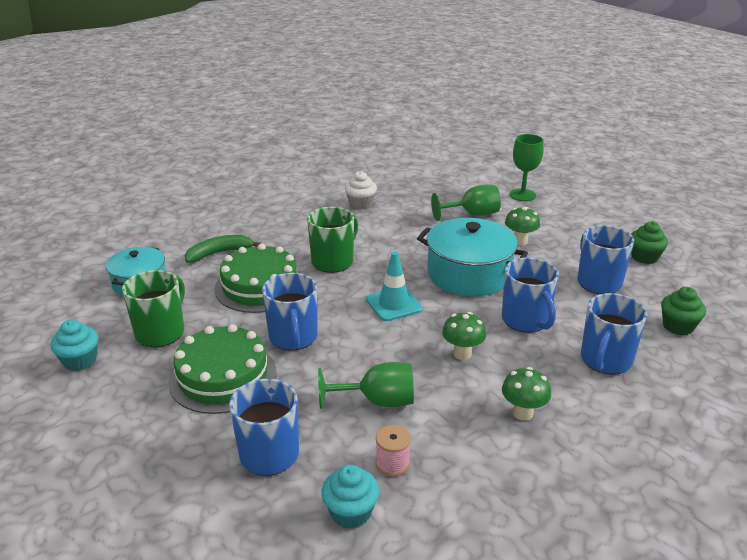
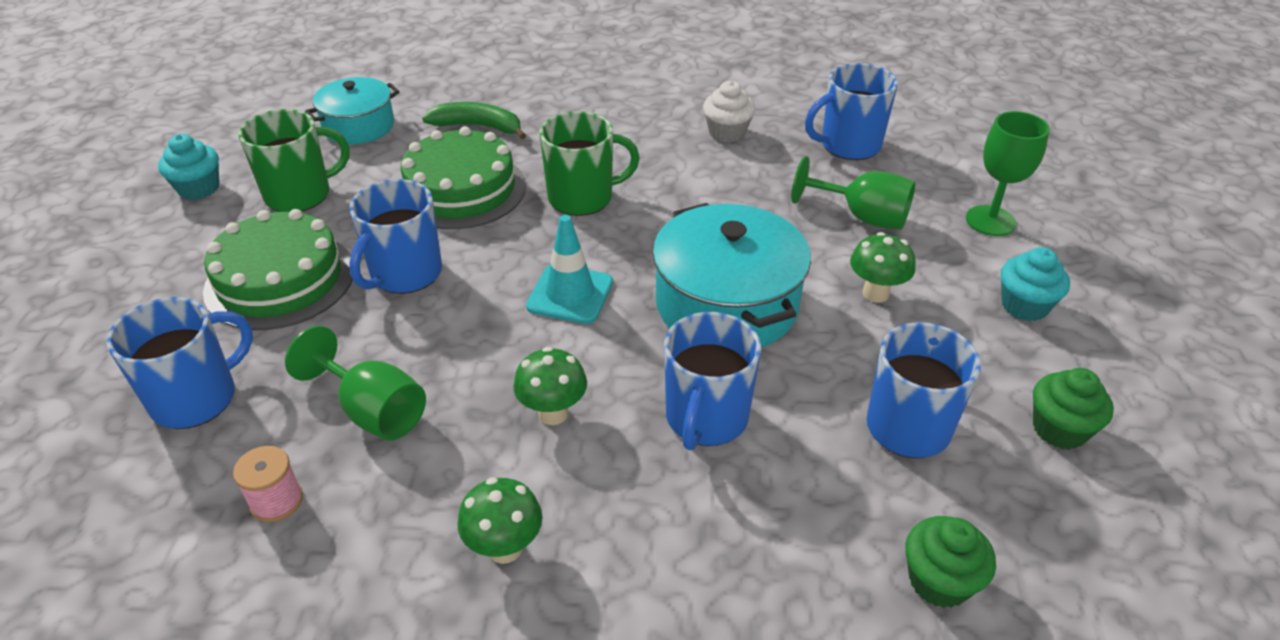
camera: 40 degrees right, 10 degrees up
turquoise cupcake [322,465,379,529] -> turquoise cupcake moved to [1001,247,1070,321]
blue mug [581,293,648,375] -> blue mug moved to [805,63,898,160]

